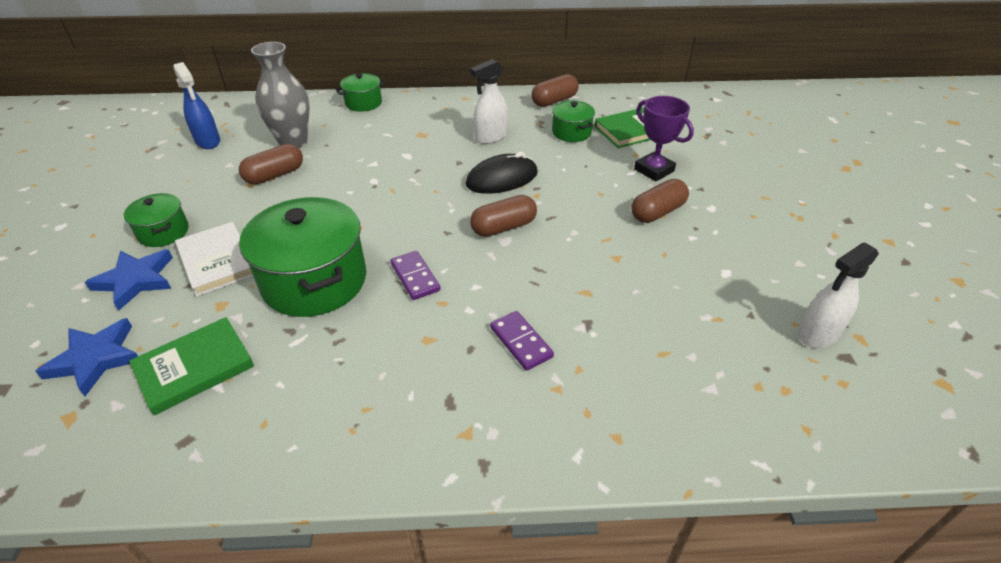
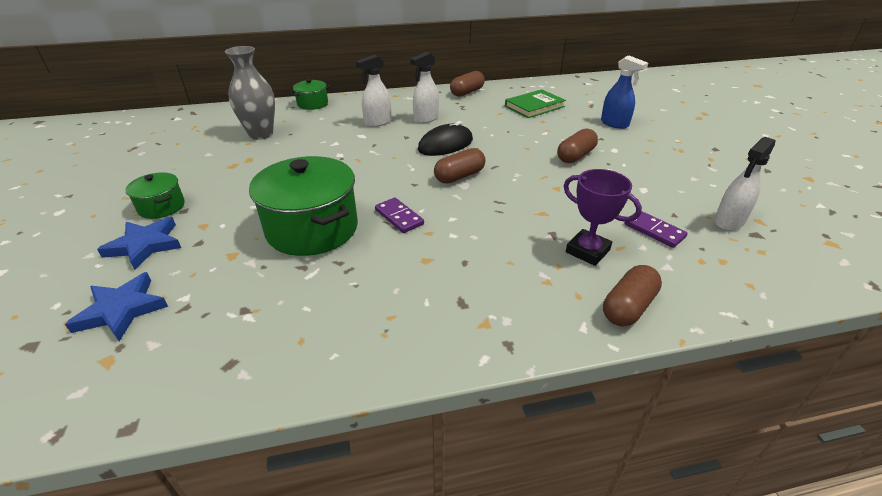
camera: 10 degrees left, 5 degrees down
green book [129,317,254,415] -> none
blue spray bottle [173,62,220,149] -> blue spray bottle moved to [601,55,648,129]
white book [175,222,253,297] -> none
brown capsule [239,144,303,184] -> brown capsule moved to [603,265,662,327]
purple domino [490,311,554,371] -> purple domino moved to [625,211,688,248]
green pot [552,101,595,142] -> none
purple trophy [634,96,694,181] -> purple trophy moved to [563,169,642,266]
none -> white spray bottle [356,55,392,127]

